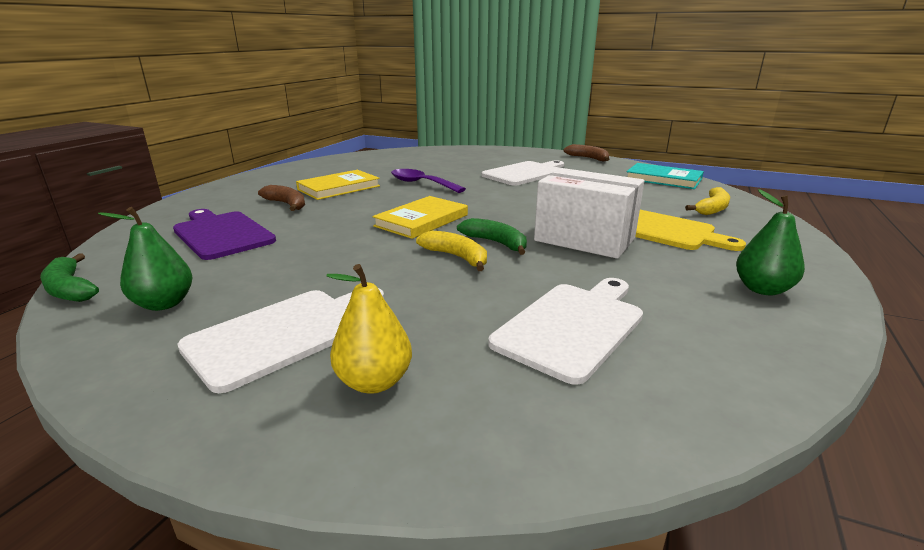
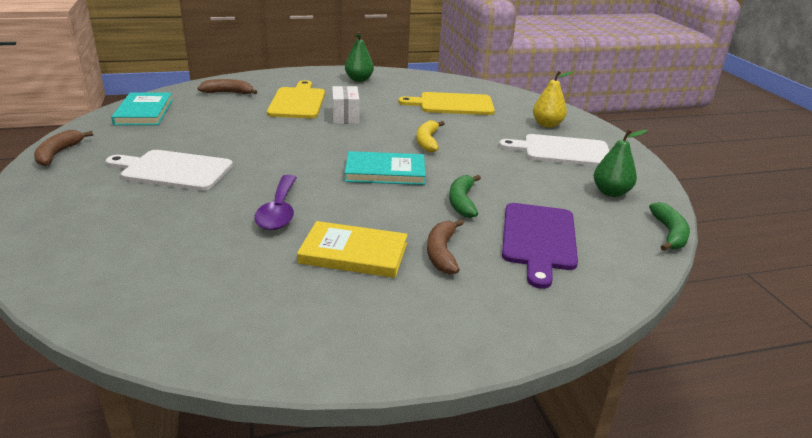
camera: 130 degrees left, 5 degrees up
yellow book [372,196,468,239] -> turquoise book [345,151,425,185]
green banana [457,218,527,255] -> green banana moved to [449,175,481,218]
white cutting board [488,278,643,385] -> yellow cutting board [398,92,495,115]
white box [534,168,644,259] -> white box [332,86,359,124], size x0.59
yellow banana [685,187,730,215] -> brown banana [198,79,257,94]

